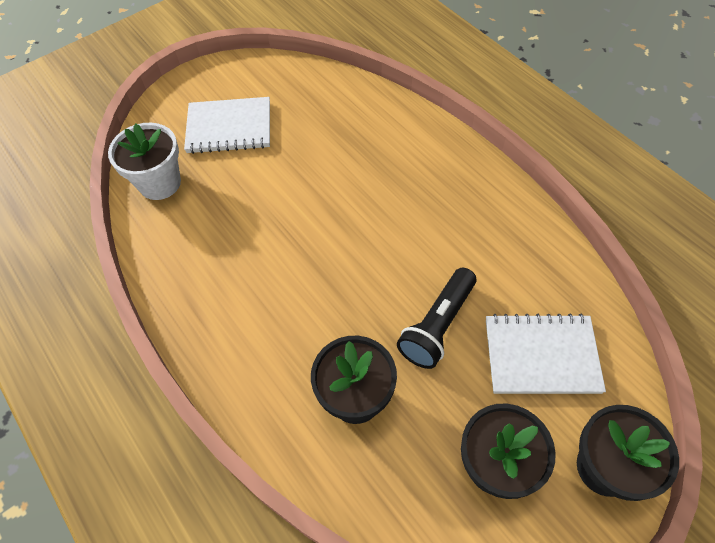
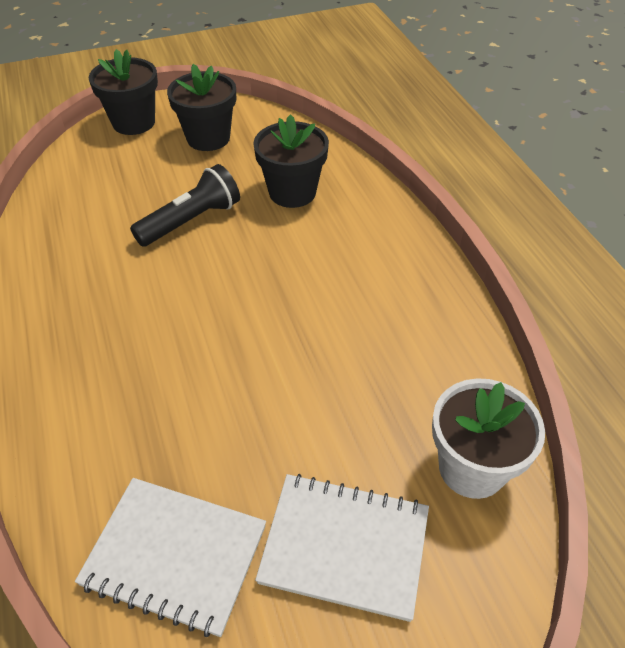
camera: 165 degrees left, 10 degrees down
white notebook [486,314,606,394] -> white notebook moved to [75,478,266,637]

